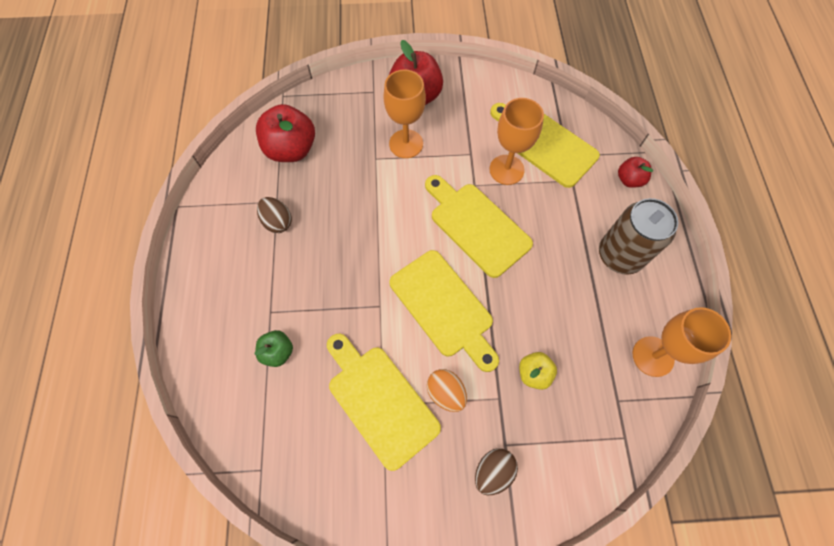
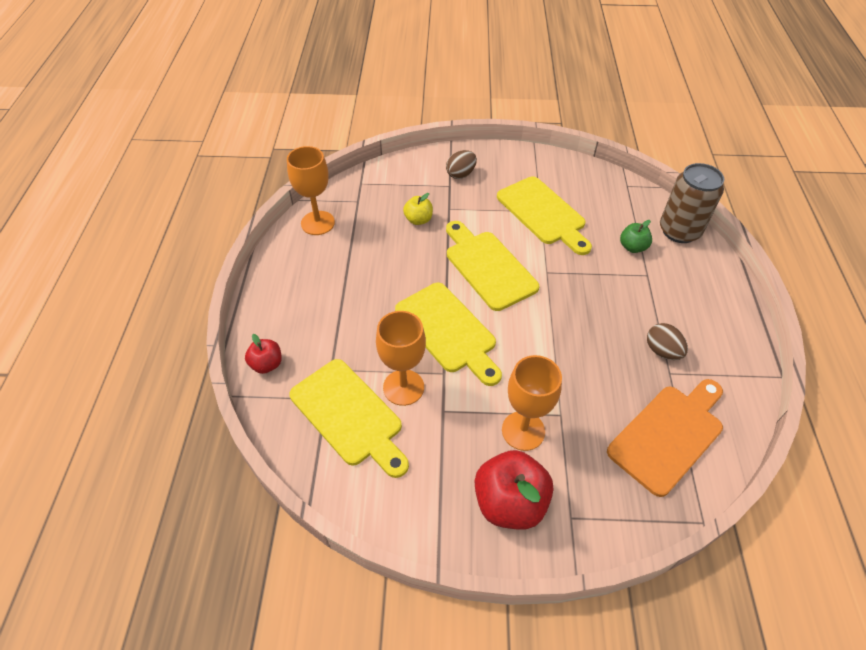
camera: 175 degrees left, 15 degrees down
red apple [256,104,315,162] -> orange cutting board [607,379,723,497]
orange egg [427,369,467,412] -> none
brown can [599,198,678,275] -> brown can moved to [660,163,724,243]

